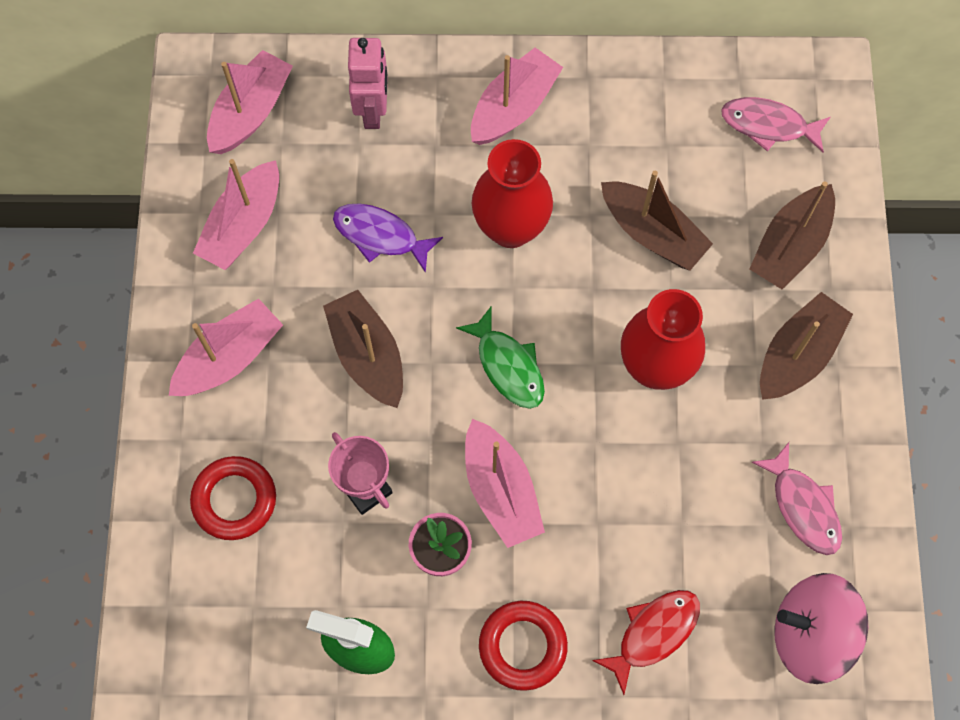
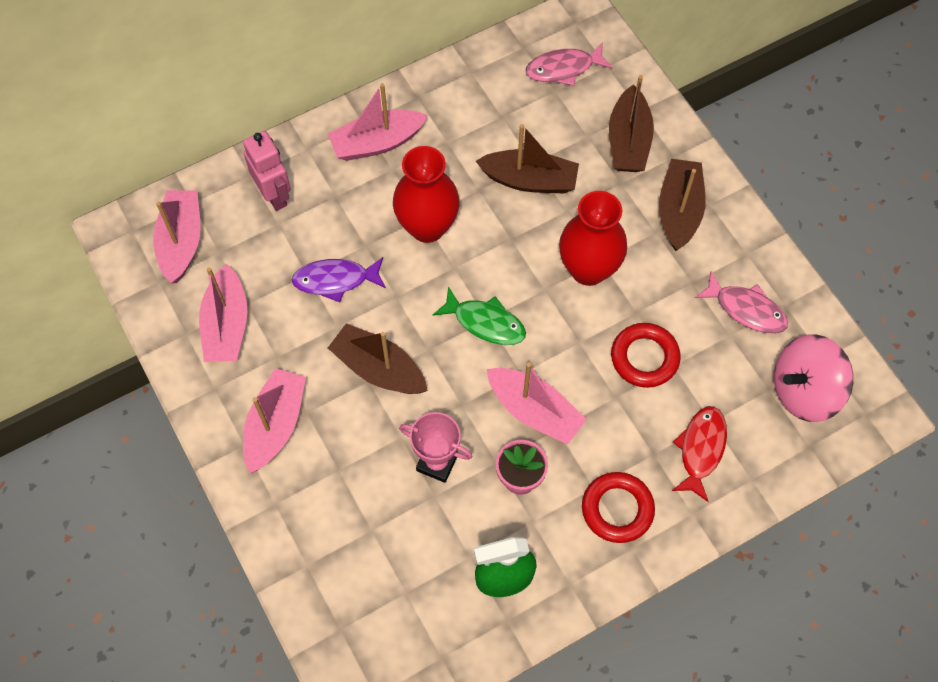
camera: 30 degrees left, 5 degrees down
red ring [190,456,276,540] -> red ring moved to [611,323,681,388]
pink boat [471,48,563,145] -> pink boat turned 120 degrees counterclockwise [328,83,428,161]

